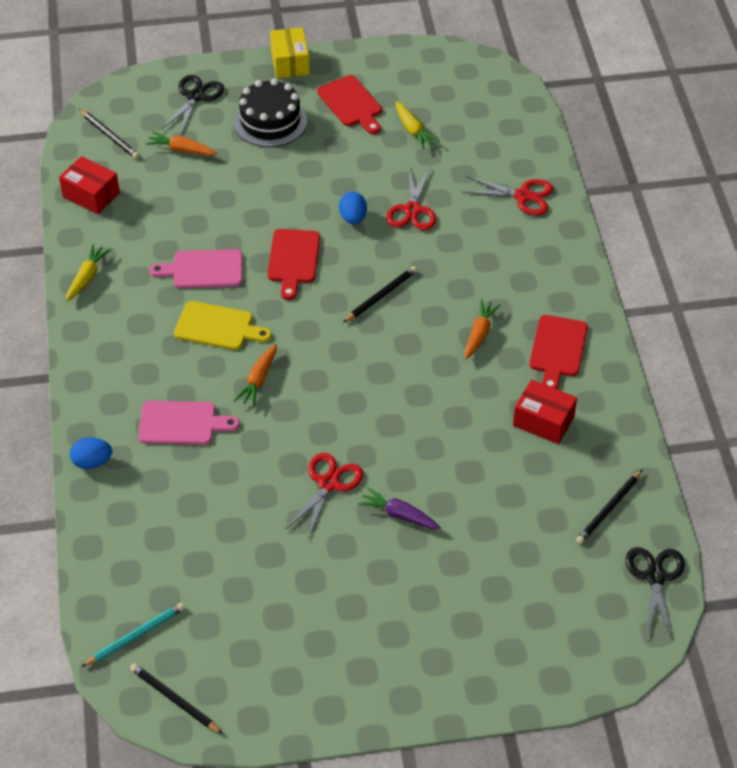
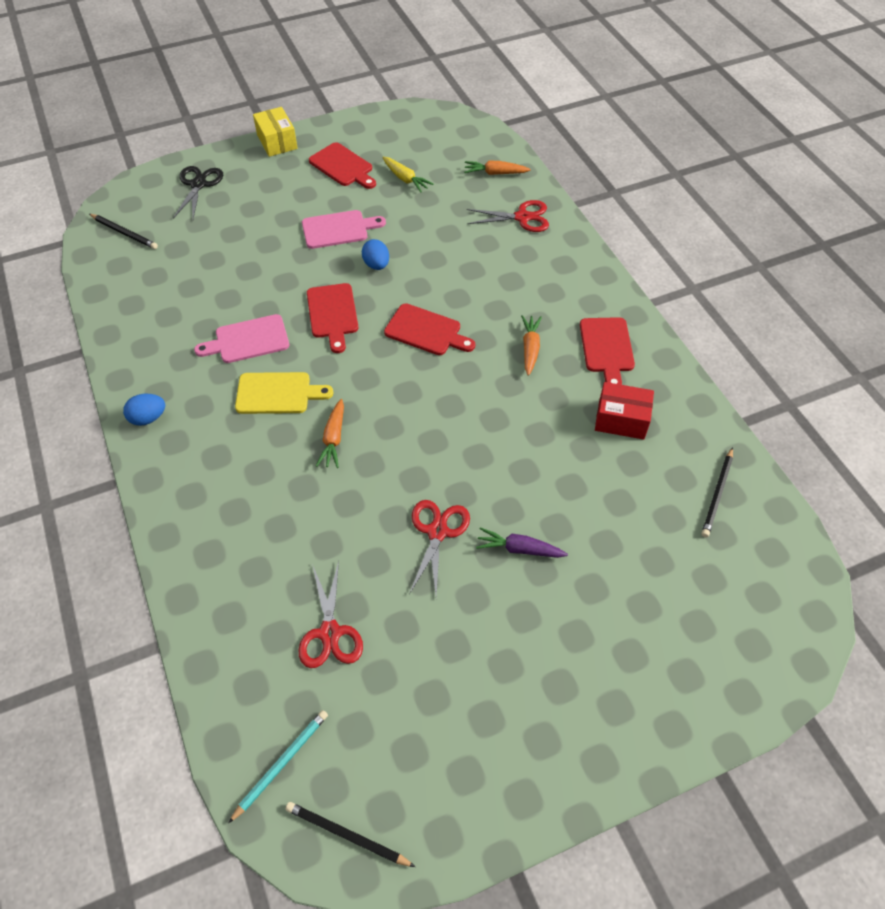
camera: 15 degrees left, 5 degrees up
red box [59,156,120,214] -> none
yellow carrot [66,244,111,301] -> none
blue egg [70,437,112,469] -> blue egg moved to [123,394,165,426]
pink cutting board [138,401,240,445] -> pink cutting board moved to [302,210,386,249]
orange carrot [146,131,217,156] -> orange carrot moved to [464,161,531,175]
black cake [233,79,307,147] -> none
black pencil [343,266,417,323] -> red cutting board [384,303,475,355]
red scissors [386,166,436,230] -> red scissors moved to [298,561,363,668]
black scissors [626,547,685,639] -> none

